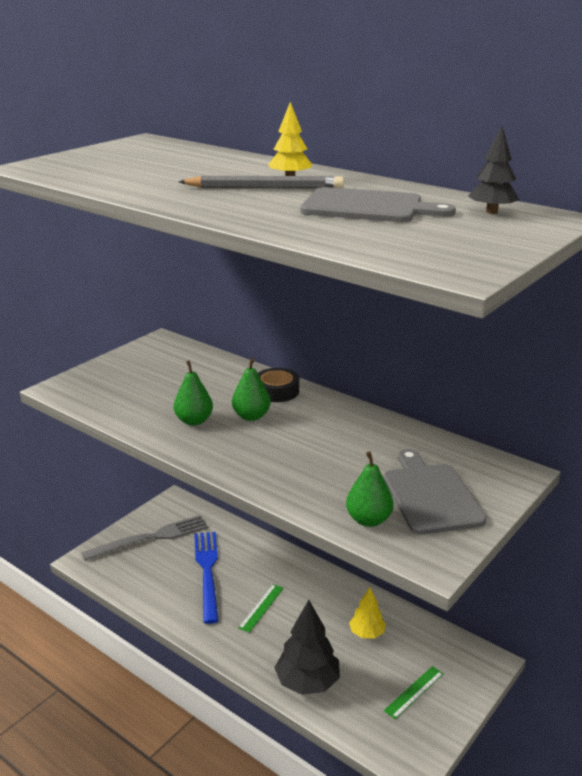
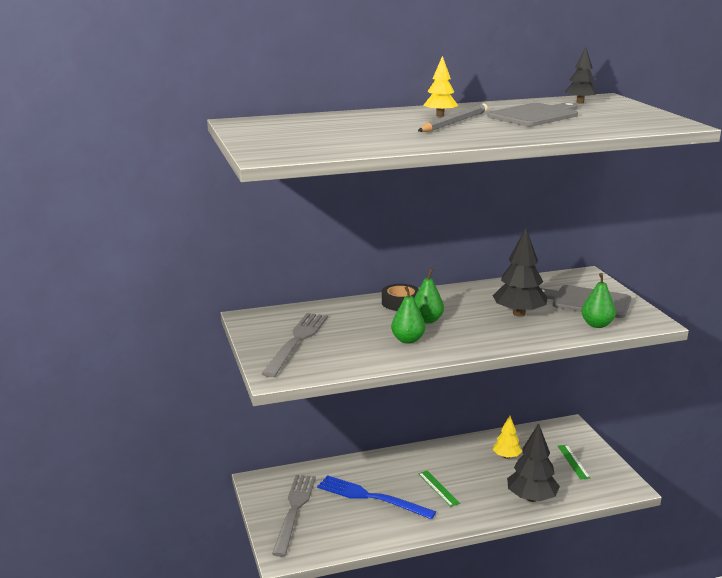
camera: 55 degrees left, 5 degrees down
none -> grey fork [261,313,328,377]
none -> black tree [493,228,548,317]

